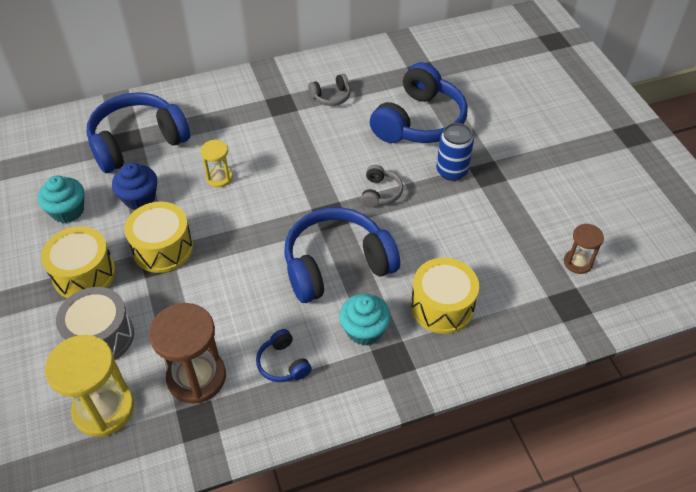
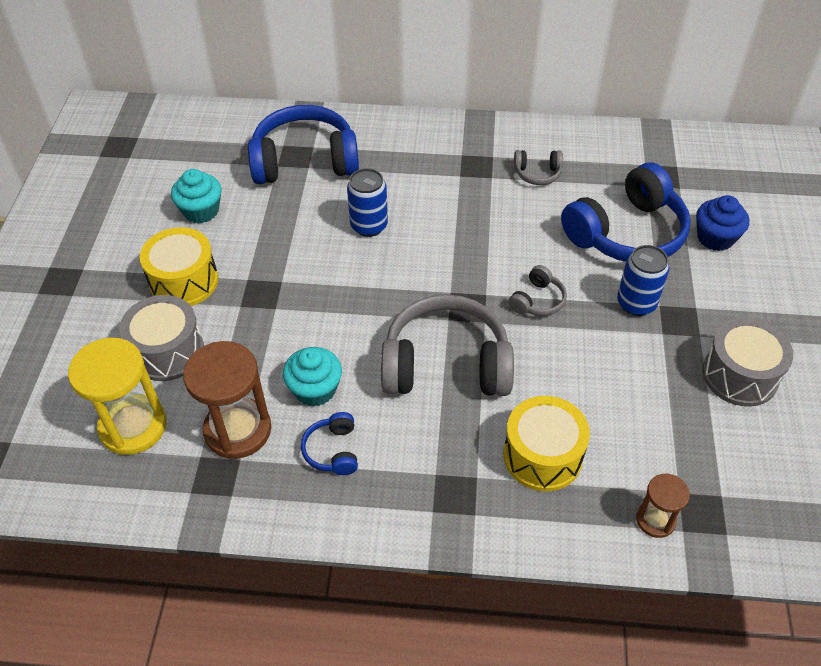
camera: 25 degrees right, 0 degrees up
blue cupcake [112,163,157,210] -> blue cupcake moved to [696,195,749,251]
yellow drum [124,202,193,273] -> none
yellow hourglass [201,140,233,188] -> blue can [347,168,388,237]
blue headphones [284,207,400,303] -> grey headphones [381,294,514,396]
turquoise cupcake [339,294,391,345] -> turquoise cupcake moved to [283,347,342,407]
brown hourglass [564,224,604,274] -> brown hourglass moved to [636,474,690,538]
none -> grey drum [702,318,793,407]

